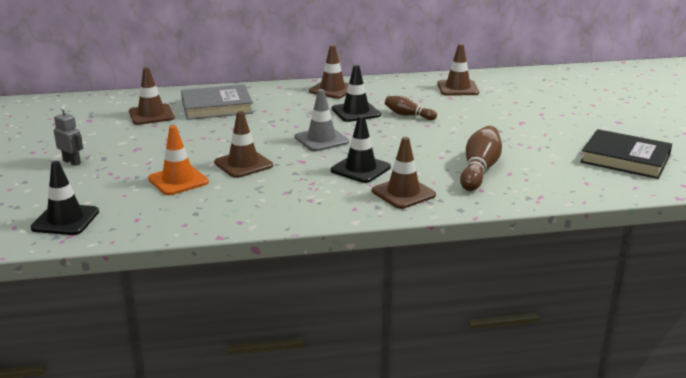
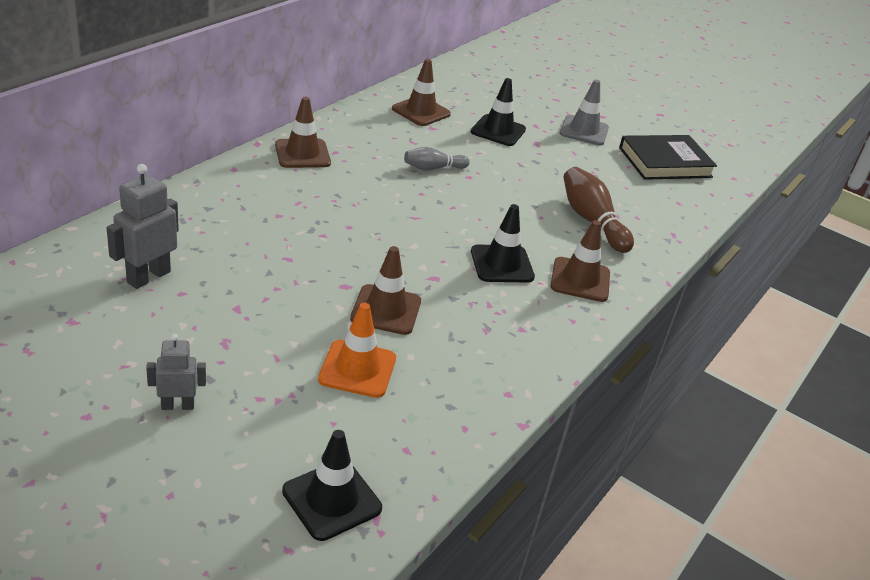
camera: 50 degrees left, 10 degrees up
brown traffic cone [129,67,175,125] -> grey robot [107,164,179,289]
grey book [181,84,253,120] -> none
grey traffic cone [295,89,349,152] -> grey traffic cone moved to [560,80,609,145]
black traffic cone [332,65,381,122] -> black traffic cone moved to [471,78,526,146]
brown bowling pin [385,96,437,120] -> grey bowling pin [404,147,470,171]

